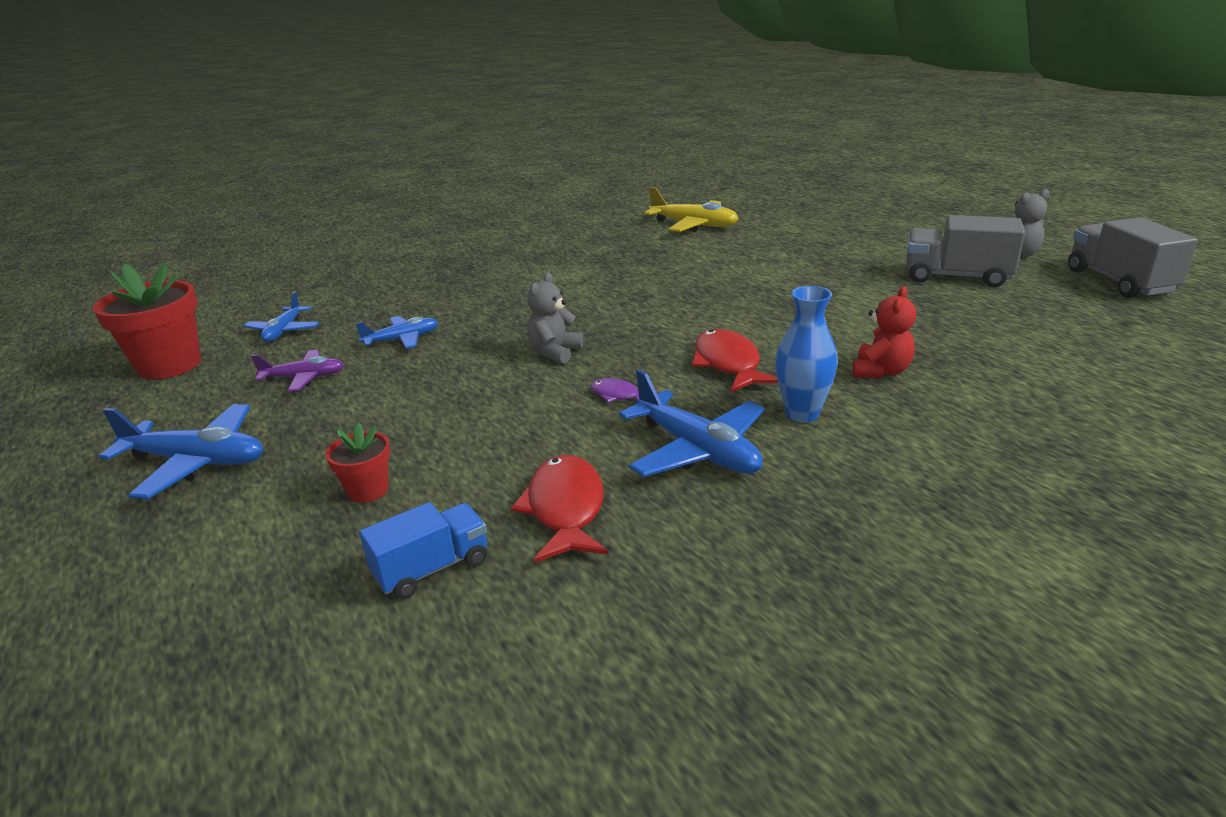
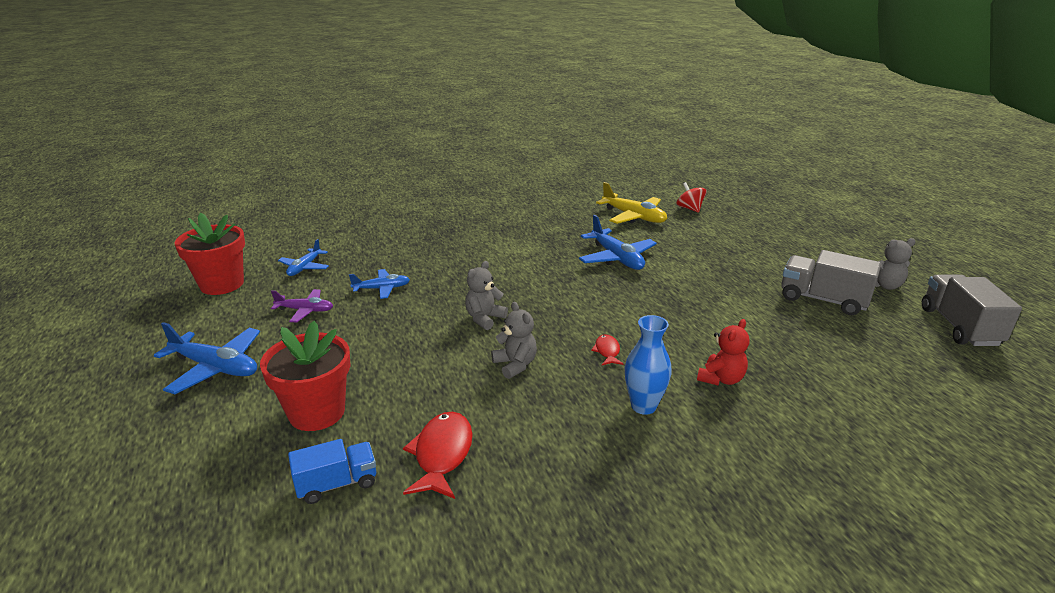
camera: 10 degrees right, 0 degrees up
red flower pot [325,423,390,503] -> red flower pot [260,321,351,431], size x1.92
purple fish [590,378,658,403] -> grey teddy bear [491,302,537,379]
blue plane [619,369,764,477] -> blue plane moved to [579,215,657,270]
red fish [692,329,778,392] -> red fish [591,334,623,365], size x0.54
none -> red spinning top [676,182,707,213]

